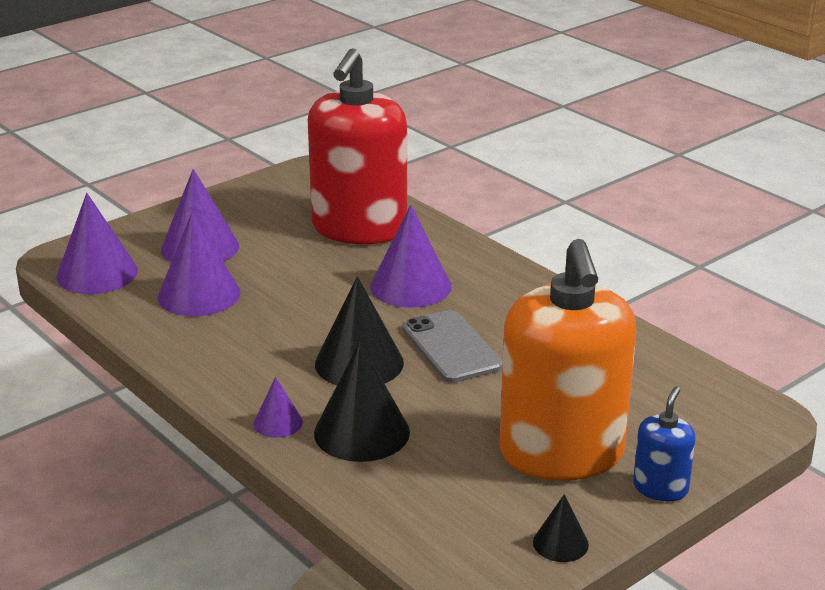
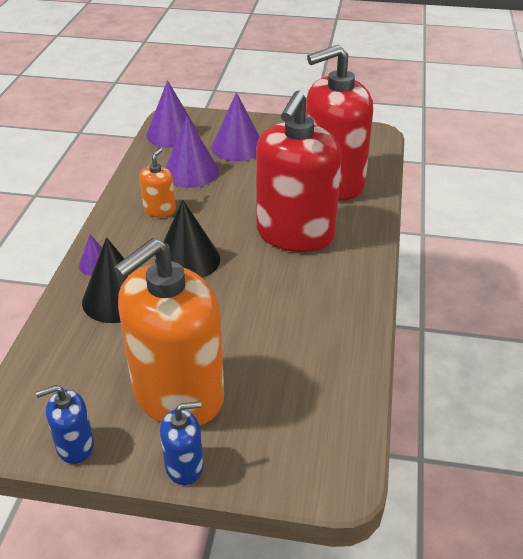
camera: 50 degrees right, 10 degrees up
purple cone [370,205,452,308] -> red soap dispenser [256,91,342,252]
grey phone [402,310,503,383] -> none
black cone [533,494,589,562] -> blue soap dispenser [36,385,94,464]
none -> orange soap dispenser [140,148,176,217]

